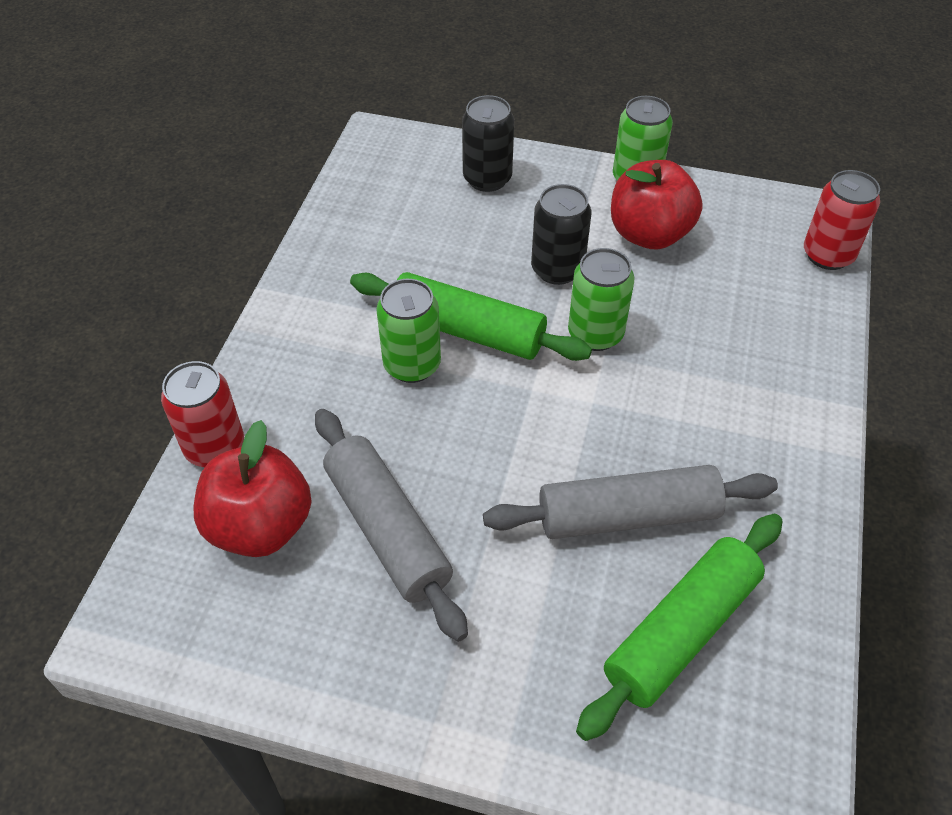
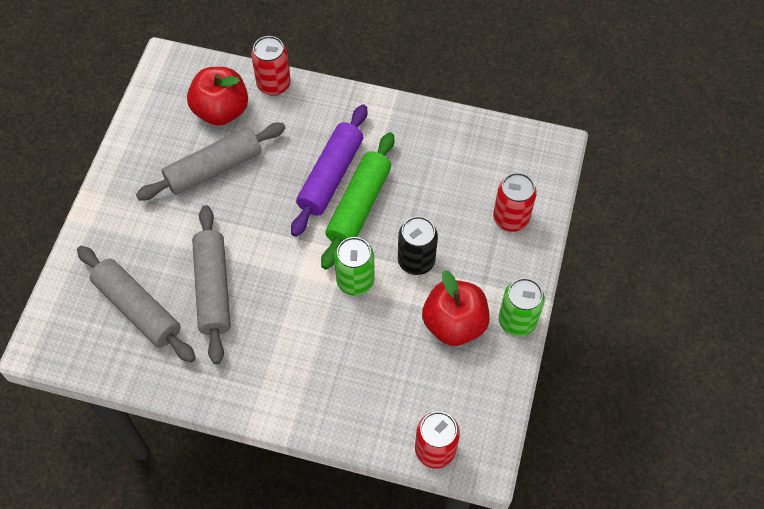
camera: 90 degrees right, 10 degrees up
green can [376,279,441,383] -> purple rolling pin [291,104,367,237]
black can [462,95,514,192] -> red can [493,173,537,232]
green rolling pin [576,514,782,741] -> grey rolling pin [77,246,196,362]

